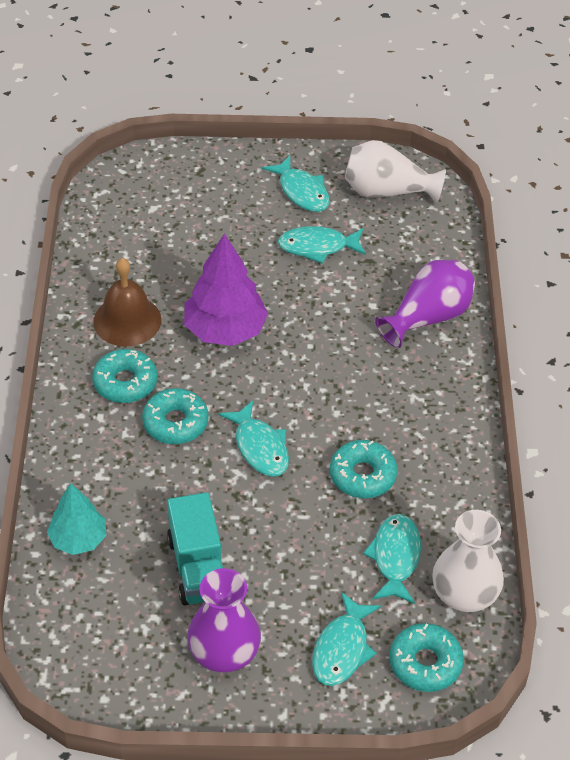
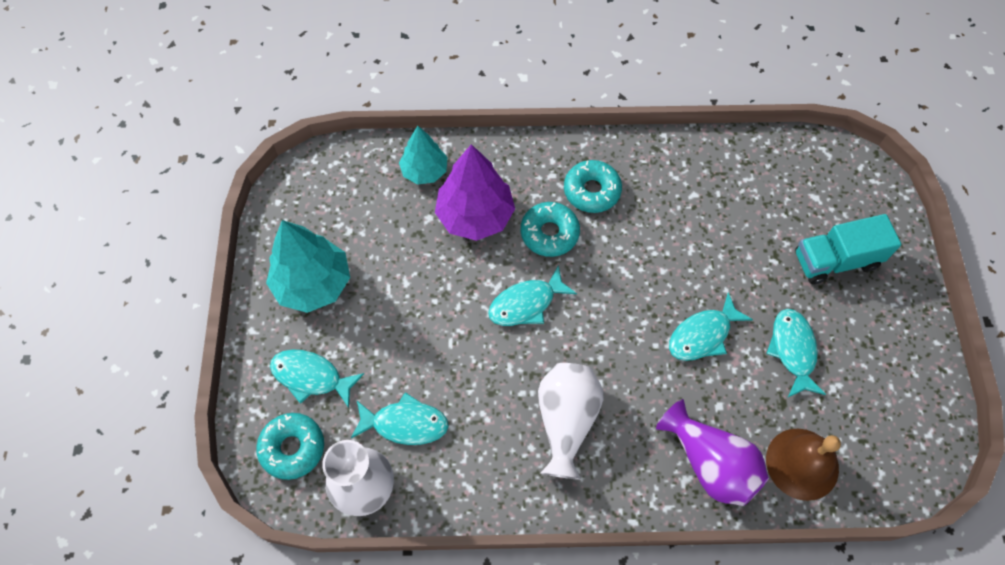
camera: 90 degrees right, 15 degrees up
brown bell [93,258,161,346] -> brown bell moved to [766,429,841,501]
turquoise truck [167,492,223,605] -> turquoise truck moved to [795,214,901,284]
purple tree [184,234,268,346] -> purple tree moved to [435,144,515,241]
purple vase [187,568,261,672] -> turquoise tree [266,220,350,313]
turquoise fish [262,155,330,212] -> turquoise fish moved to [669,292,753,361]
turquoise donut [330,440,397,498] -> none
white vase [345,140,446,204] -> white vase moved to [538,363,604,480]

